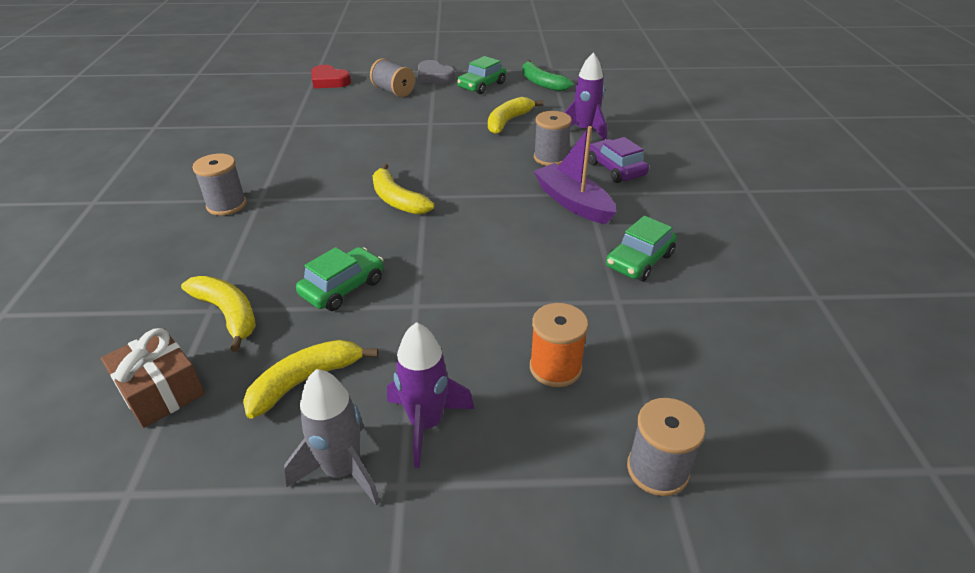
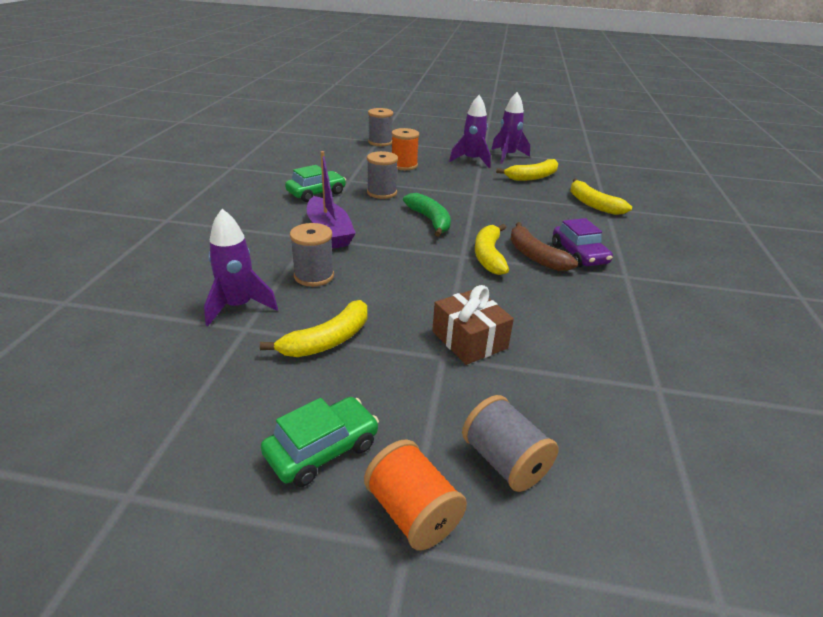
camera: 170 degrees left, 5 degrees down
brown gift [101,328,205,428] -> brown gift moved to [432,285,514,365]
grey spool [192,154,247,216] -> grey spool moved to [367,151,398,199]
grey rocket [284,369,380,506] -> purple rocket [491,92,530,164]
green car [296,247,384,311] -> none
red heart [311,65,351,88] -> none
yellow banana [372,163,434,215] -> yellow banana turned 150 degrees counterclockwise [475,224,509,275]
grey heart [418,60,455,83] -> orange spool [364,440,467,551]
green banana [522,60,573,91] -> green banana moved to [403,193,451,237]
purple car [588,137,649,183] -> purple car moved to [552,218,613,267]
none -> brown banana [510,222,578,271]

